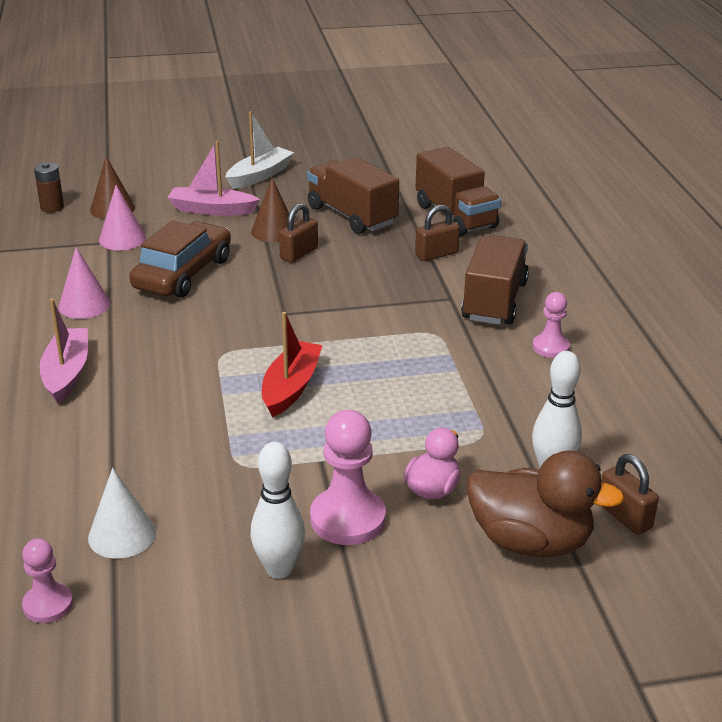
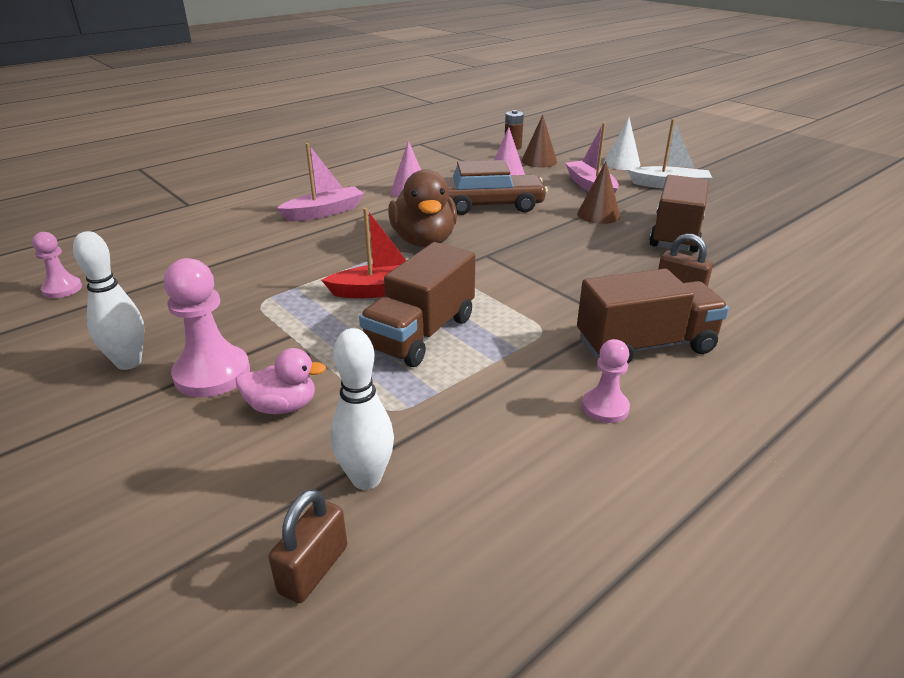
camera: 60 degrees right, 0 degrees up
white cone [88,468,156,558] -> white cone moved to [604,117,640,170]
brown padlock [279,203,318,262] -> none
brown truck [415,147,501,237] -> brown truck moved to [359,242,476,367]
brown duck [467,450,625,557] -> brown duck moved to [388,169,457,247]

